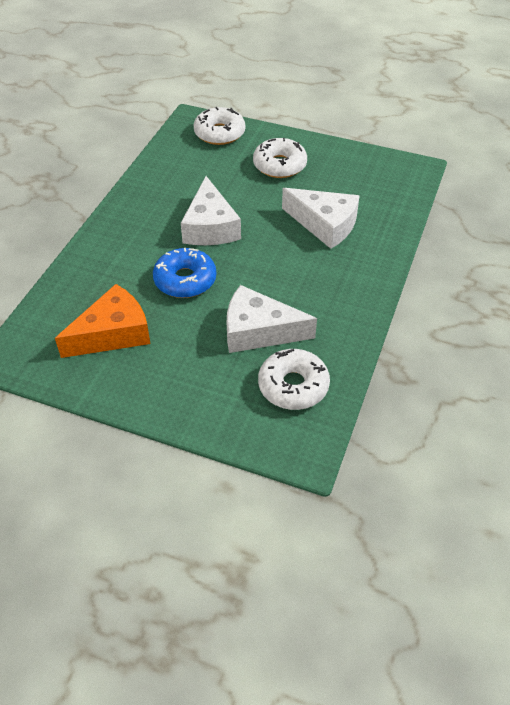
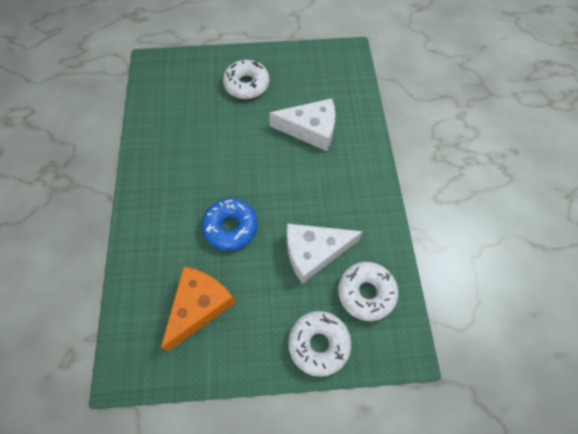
camera: 25 degrees left, 15 degrees up
white cheese [181,176,241,245] -> none
white donut [194,107,245,145] -> white donut moved to [288,311,351,377]

